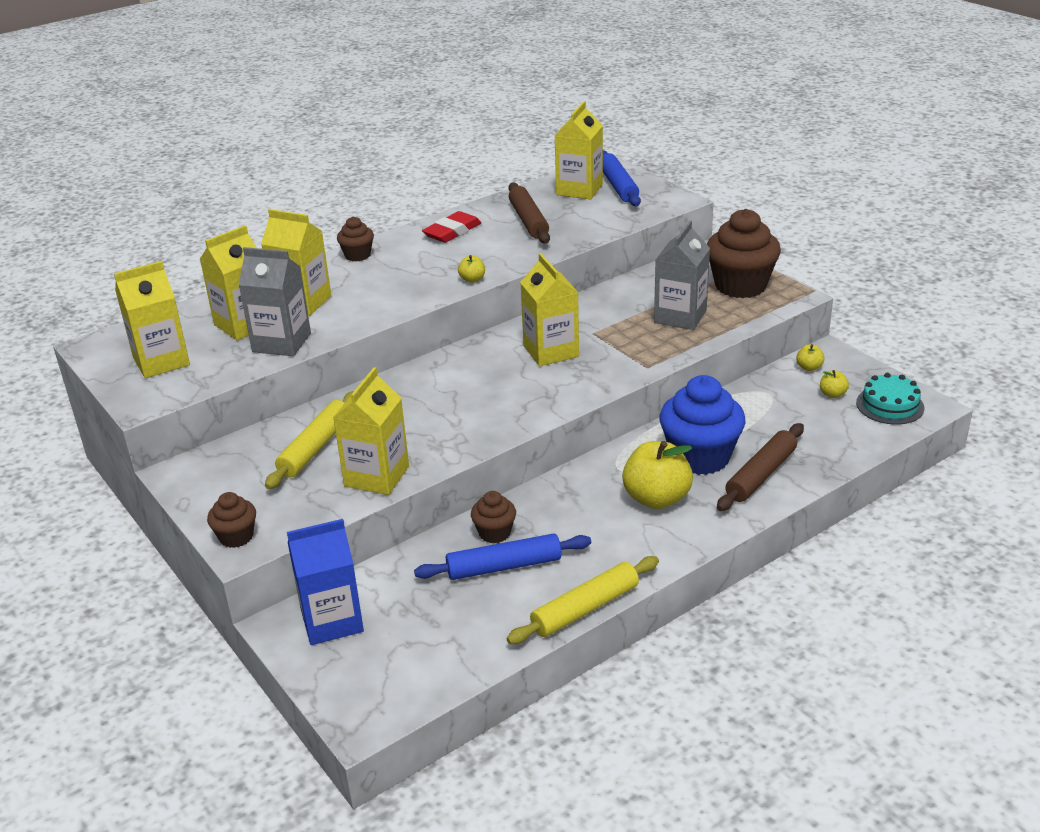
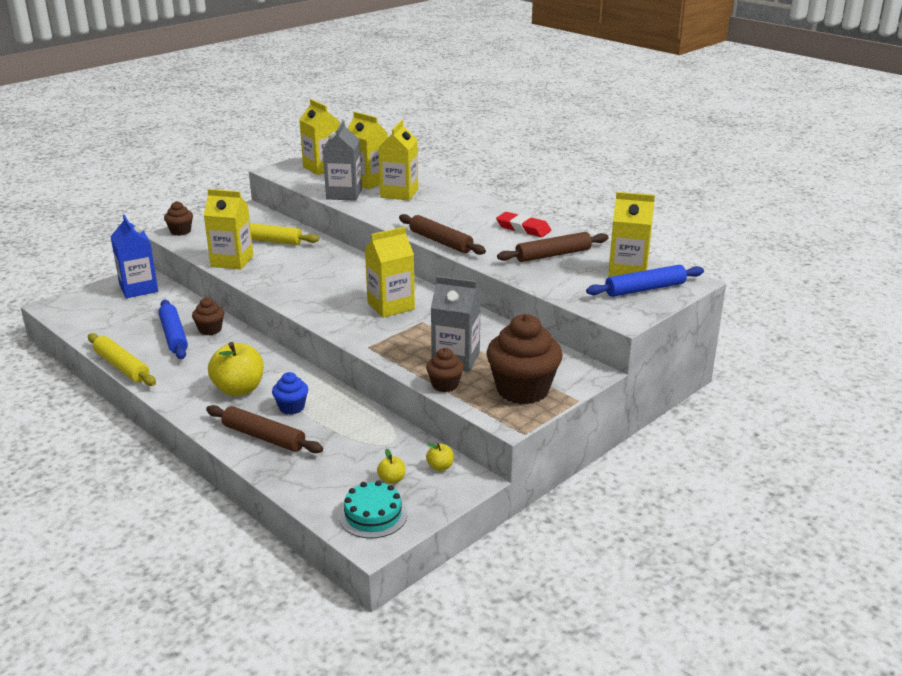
camera: 80 degrees right, 5 degrees down
brown cupcake [337,217,374,261] -> brown cupcake moved to [426,348,464,392]
yellow apple [458,255,485,283] -> brown rolling pin [399,214,486,255]
blue cupcake [660,375,746,475] -> blue cupcake [272,372,308,415], size x0.51

